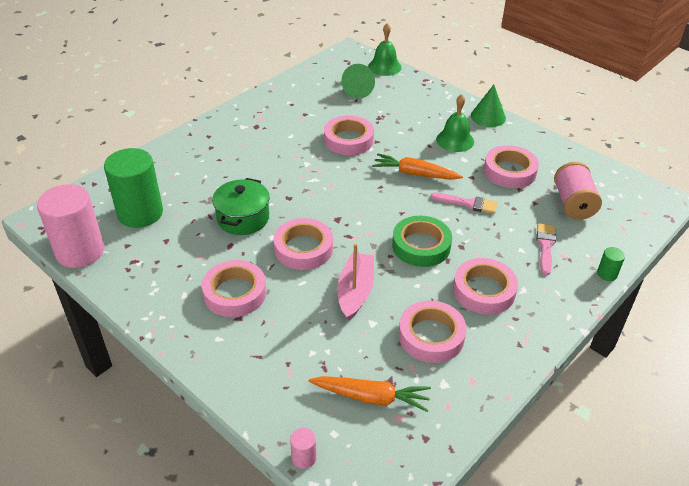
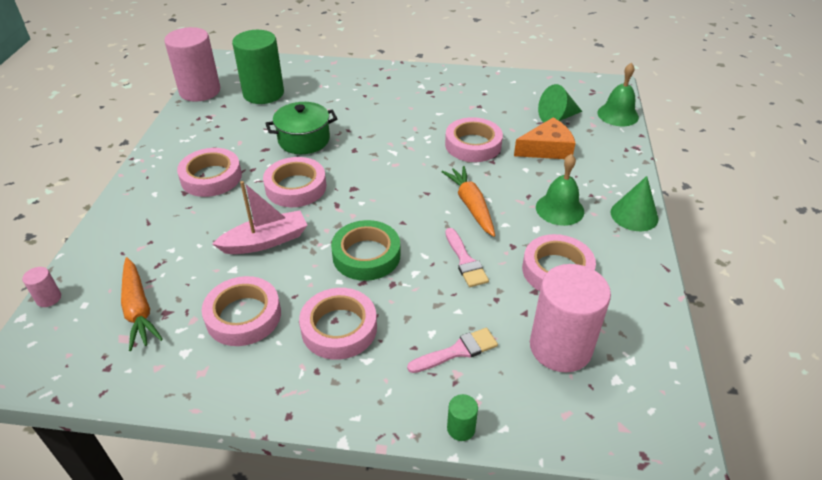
camera: 55 degrees right, 0 degrees up
pink spool [554,162,602,220] -> pink cylinder [530,264,611,372]
none -> orange cheese [514,117,576,159]

